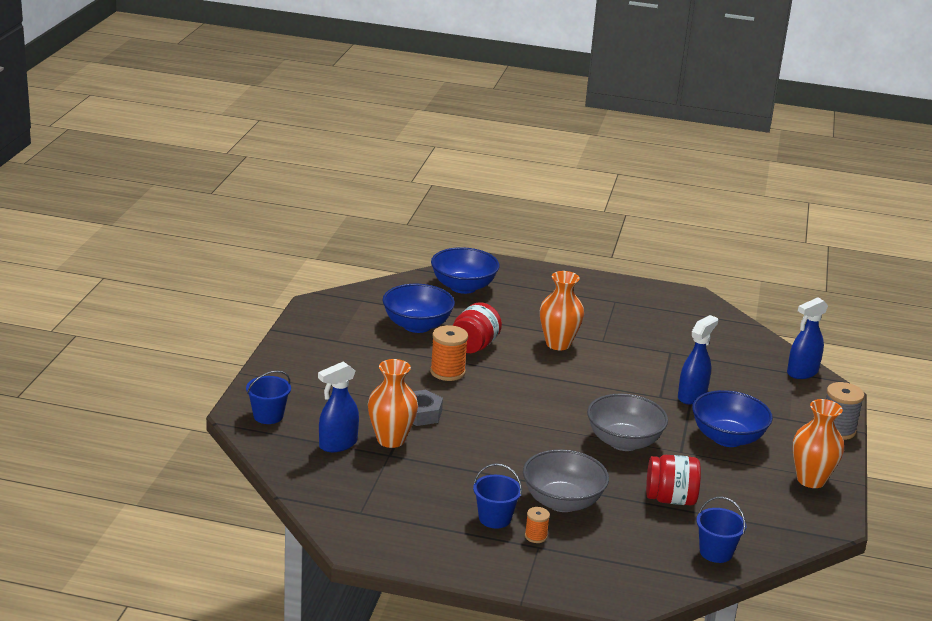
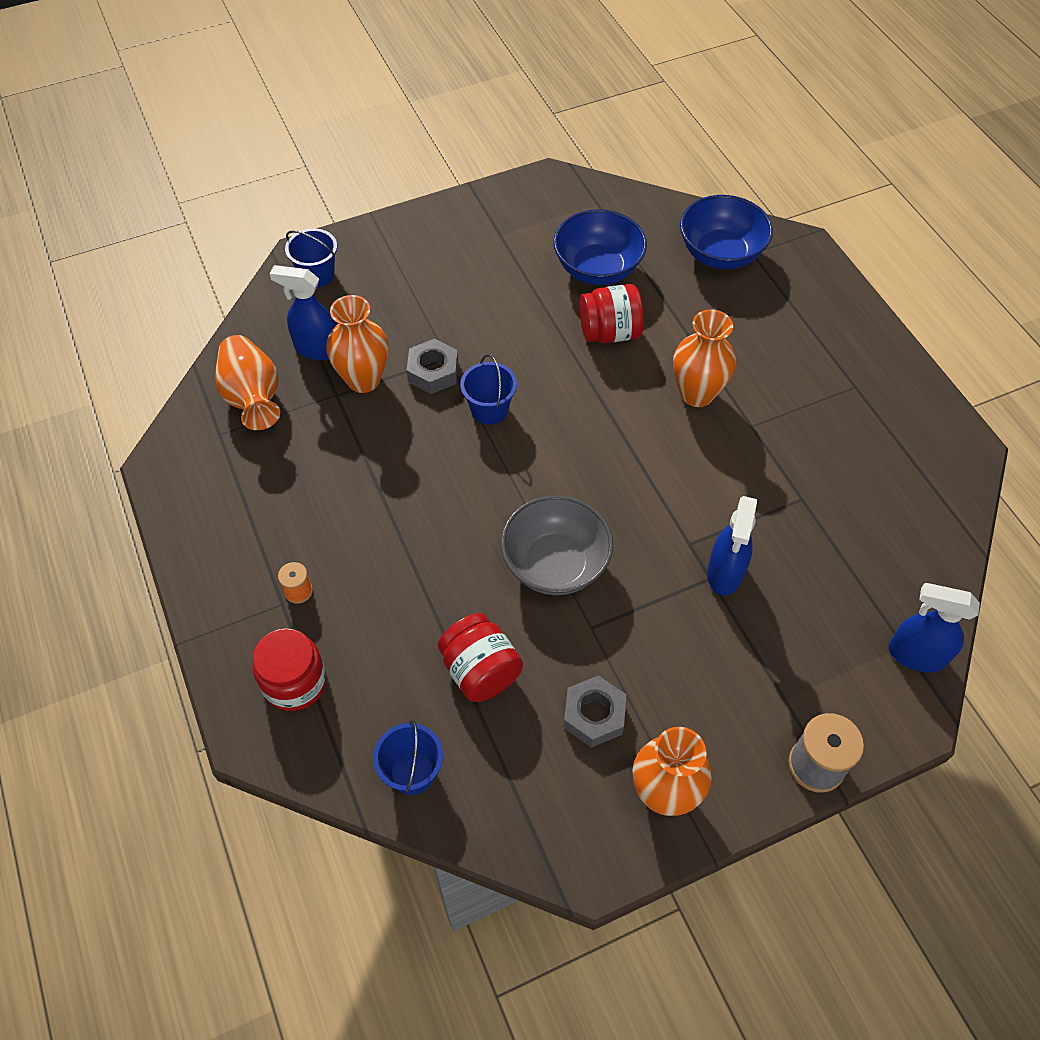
camera: 55 degrees right, 30 degrees up
orange spool [430,325,468,381] -> none
blue bucket [473,463,522,529] -> blue bucket moved to [460,354,517,425]
grey bowl [523,449,609,512] -> none
blue spray bottle [678,315,718,404] -> blue spray bottle turned 105 degrees clockwise [707,496,757,595]
blue bowl [692,390,773,447] -> none
none -> orange vase [215,335,280,430]
none -> red jar [253,628,327,711]
none -> grey nut [564,675,626,748]

